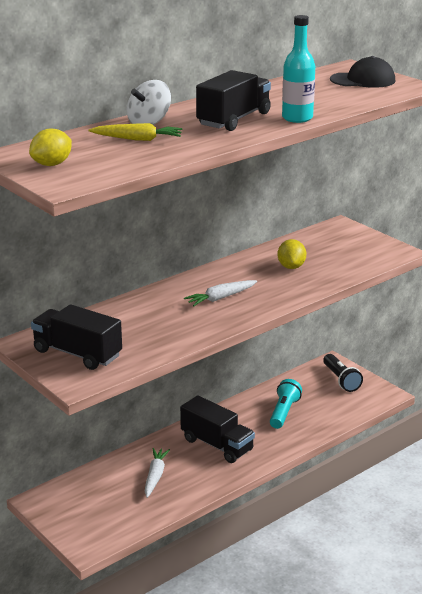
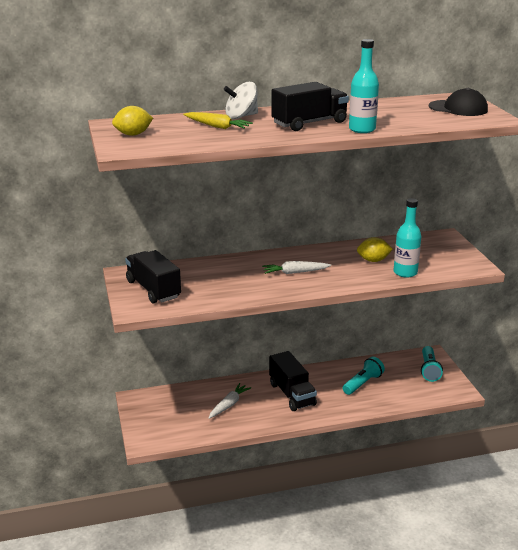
camera: 25 degrees right, 0 degrees up
yellow lemon [277,239,306,269] -> yellow lemon turned 60 degrees clockwise [357,237,393,262]
black flashlight [323,354,363,392] -> turquoise flashlight [421,346,443,382]
none -> turquoise bottle [394,198,421,278]

